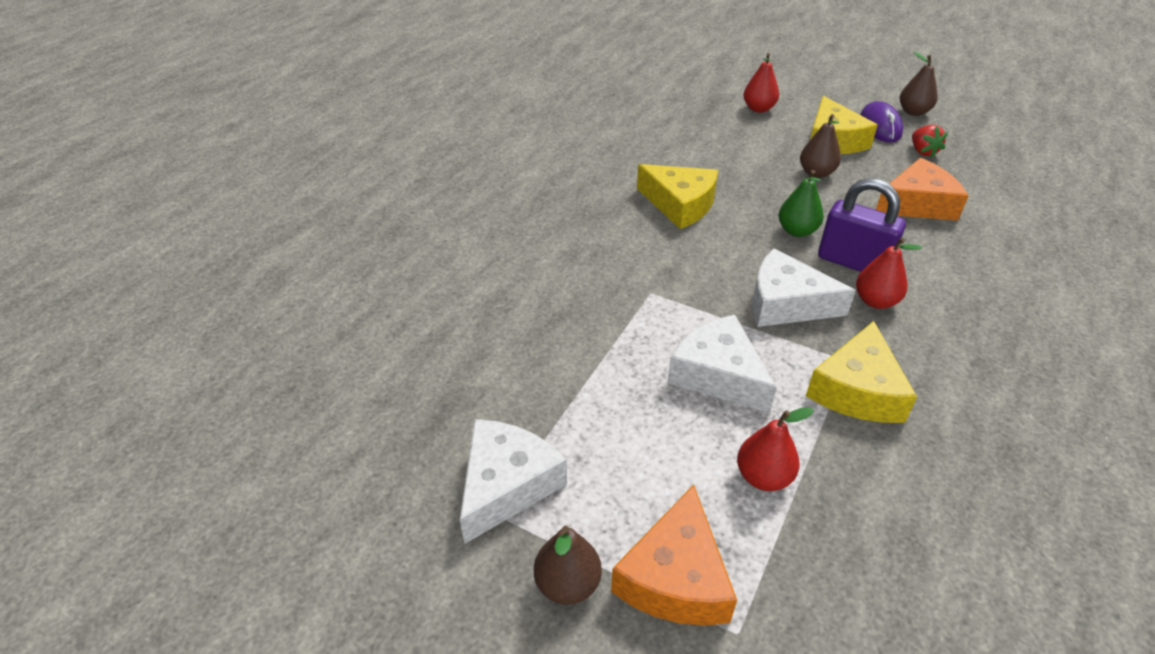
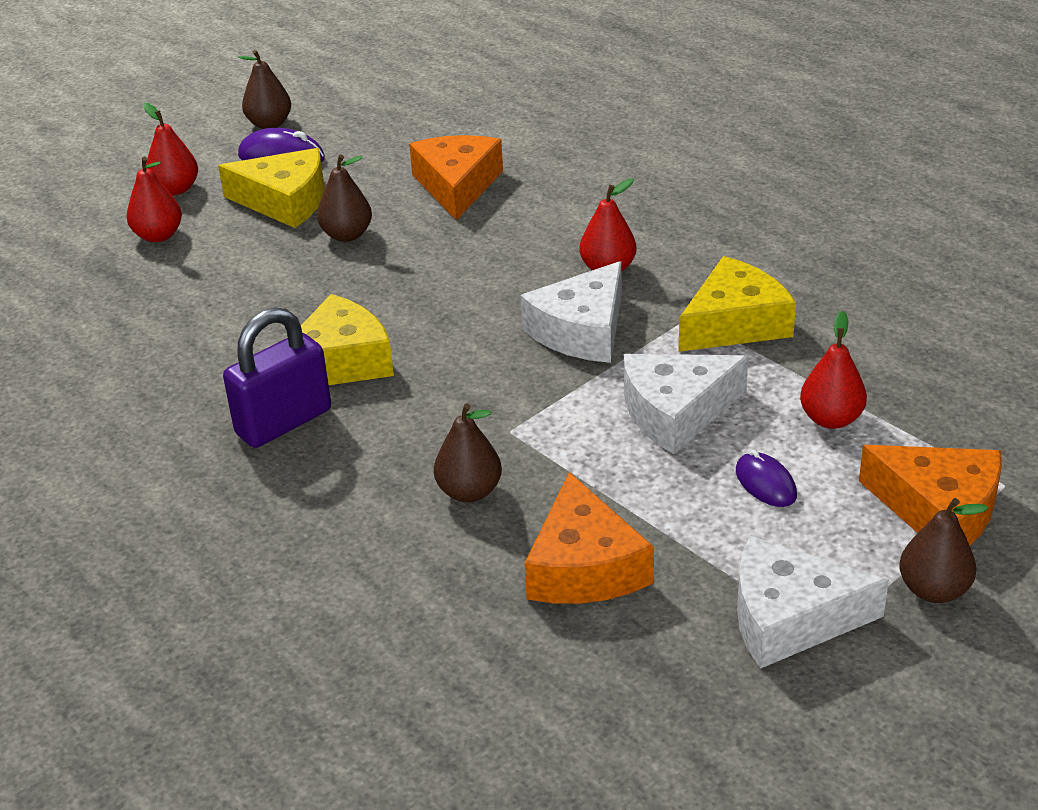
camera: 70 degrees left, 5 degrees down
white cheese [460,419,567,544] -> white cheese turned 45 degrees counterclockwise [737,536,889,669]
green pear [779,170,824,237] -> none
yellow cheese [806,321,917,423] -> yellow cheese turned 75 degrees counterclockwise [678,256,796,352]
purple padlock [818,178,906,272] -> purple padlock moved to [223,307,331,448]
red strawberry [912,125,948,158] -> none
none -> red pear [143,103,198,195]
none -> brown pear [434,403,502,502]
none -> orange cheese [525,472,654,604]
none -> purple mouse [736,450,797,507]

